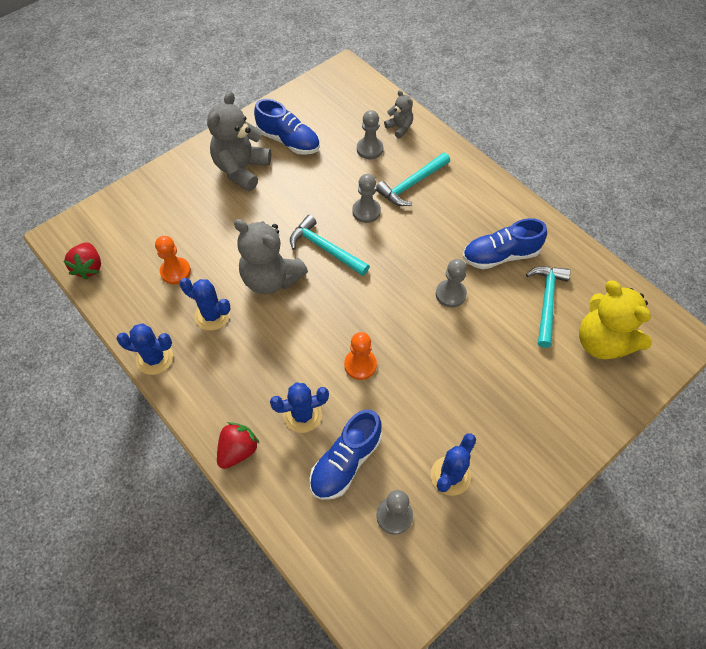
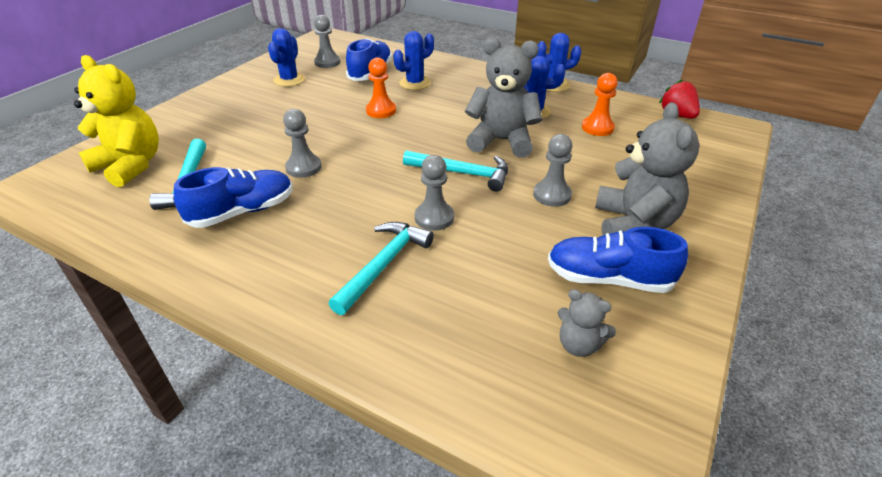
camera: 160 degrees right, 20 degrees down
red strawberry [217,422,260,469] -> none
grey pawn [357,110,383,159] -> grey pawn moved to [533,134,572,207]
grey teddy bear [384,90,413,138] -> grey teddy bear moved to [558,289,616,357]

